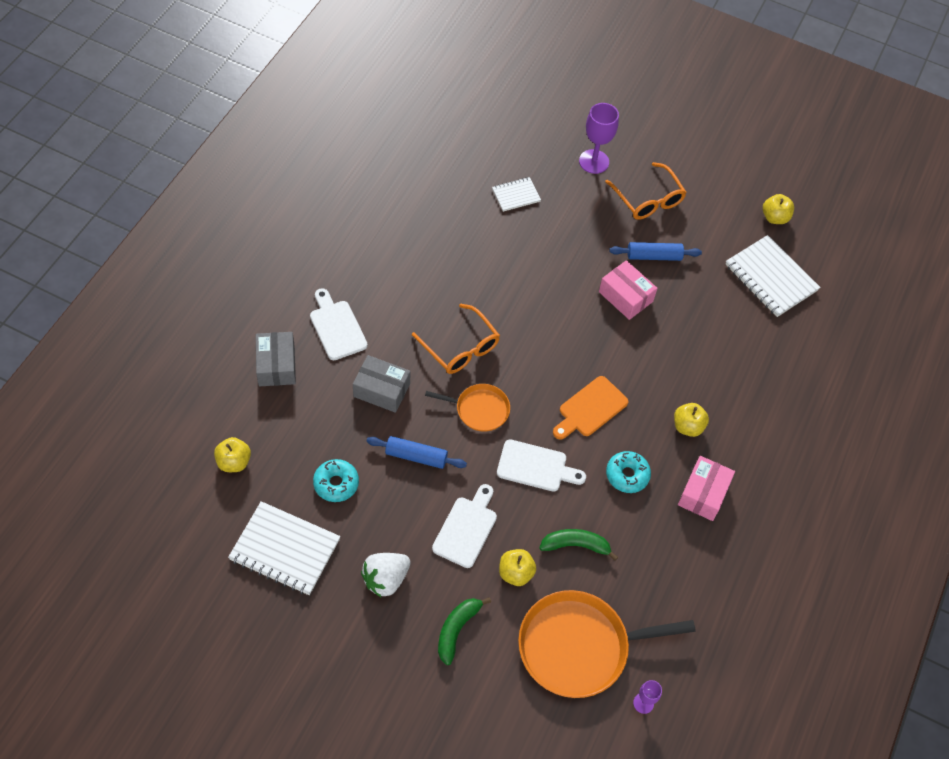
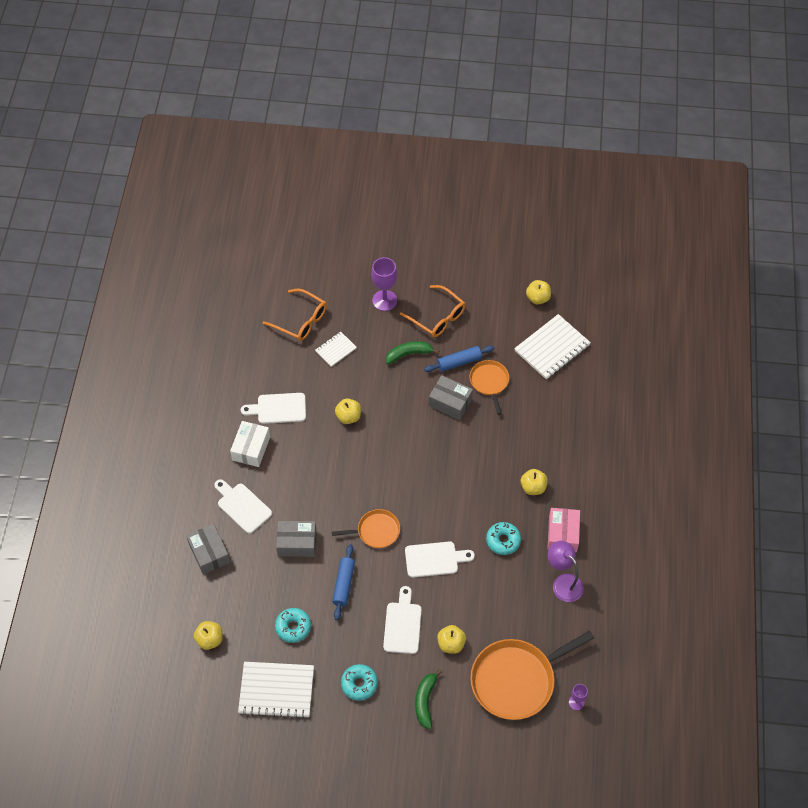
camera: 15 degrees left, 0 degrees up
white strawberry [361,553,410,598] -> turquoise donut [341,664,378,700]
blue rolling pin [366,436,467,469] -> blue rolling pin turned 75 degrees counterclockwise [332,544,355,620]
orange glasses [412,304,500,374] -> orange glasses moved to [262,289,327,341]
green banana [539,529,618,561] -> green banana moved to [386,341,439,364]
orange cutting board [553,376,629,440] -> none
pink box [599,260,658,320] -> grey box [429,375,473,420]
white notebook [725,235,820,317] -> white notebook turned 75 degrees counterclockwise [514,314,591,380]
none -> white box [230,421,270,467]
none -> white cutting board [241,393,306,424]
none -> yellow apple [335,398,361,424]
none -> orange pan [469,360,509,415]
none -> purple lamp [548,541,584,602]

